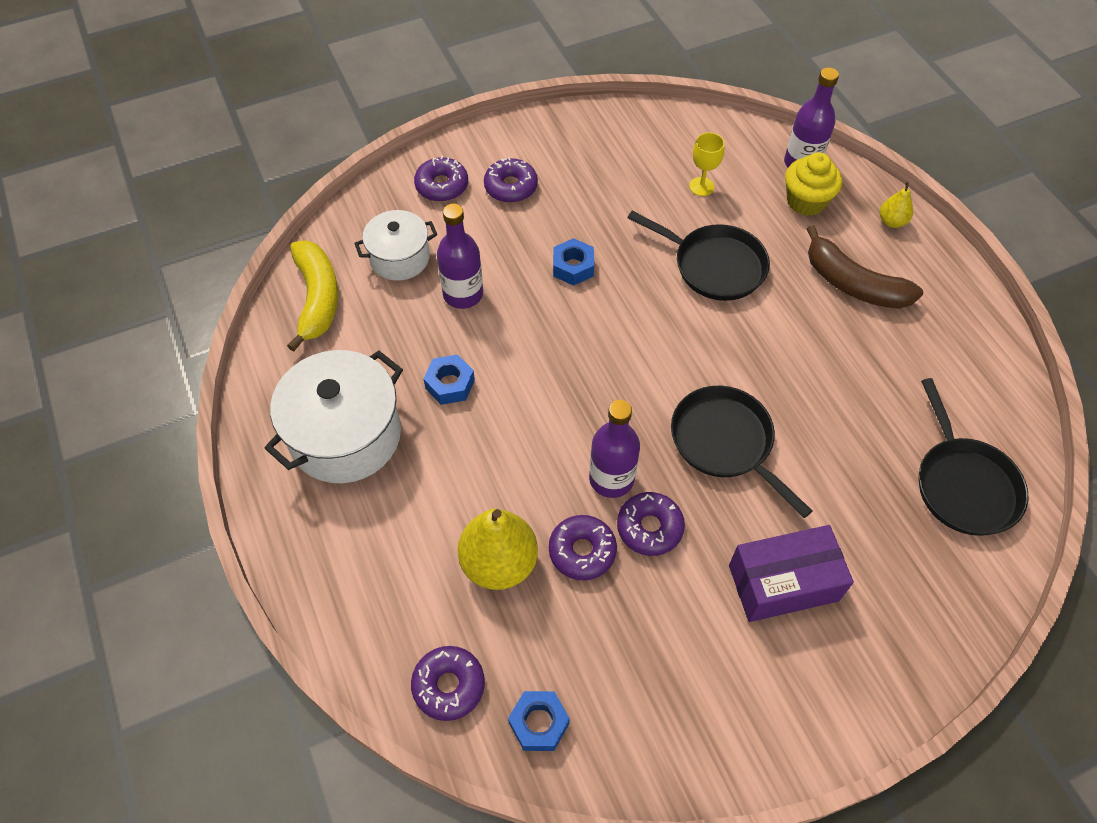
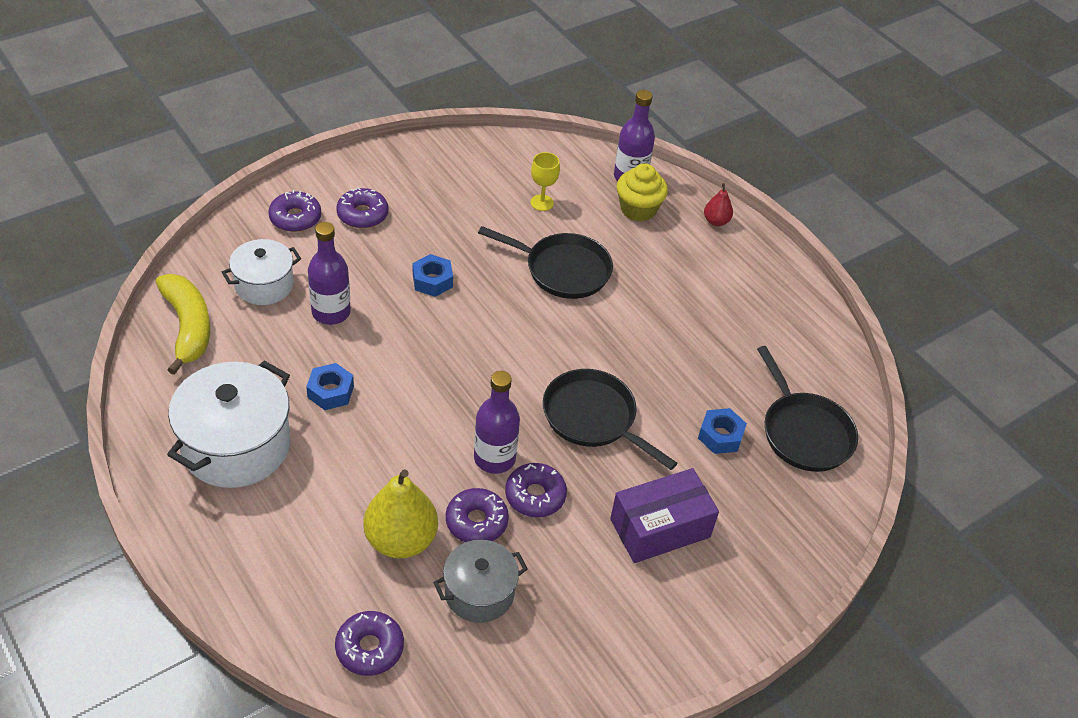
camera: 15 degrees left, 10 degrees down
blue nut [508,691,570,751] -> blue nut moved to [698,408,747,454]
brown banana [807,225,923,309] -> none
yellow pear [880,181,913,228] -> red pear [704,183,733,226]
none -> grey pot [433,540,528,623]

